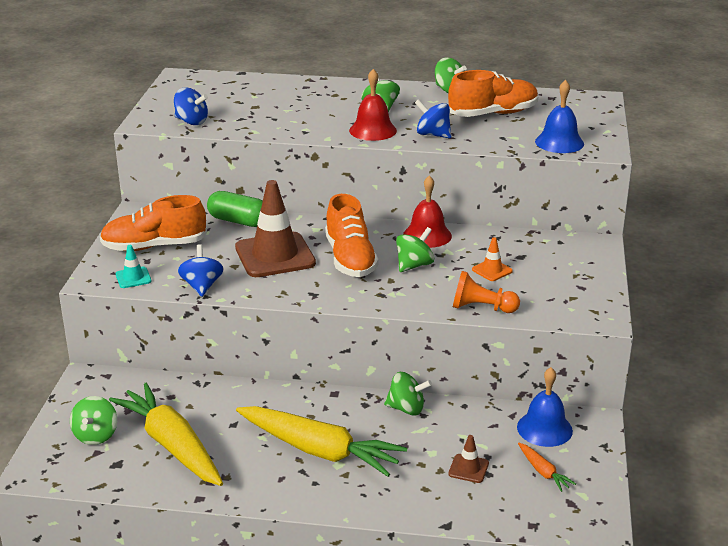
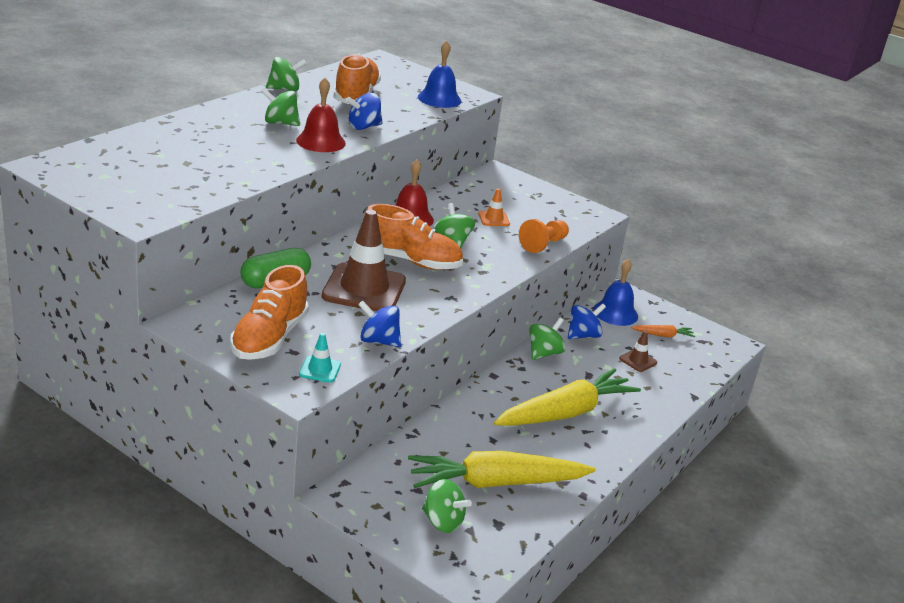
camera: 65 degrees left, 0 degrees up
blue spinning top [174,88,208,125] -> blue spinning top moved to [568,303,606,339]

